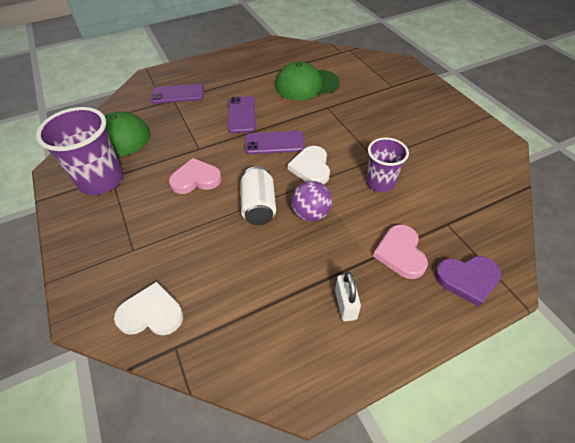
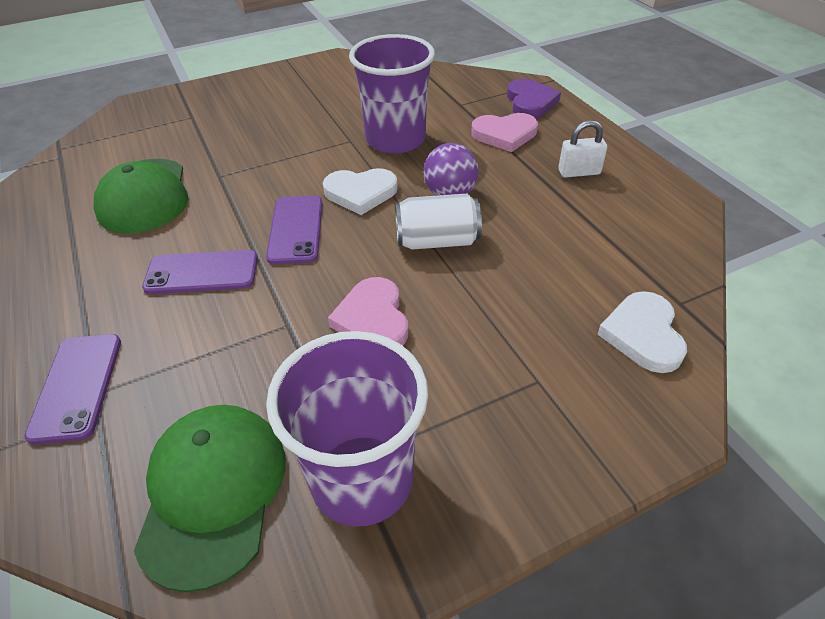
camera: 90 degrees left, 5 degrees down
purple cup [366,138,409,192] -> purple cup [349,34,435,154], size x1.60

